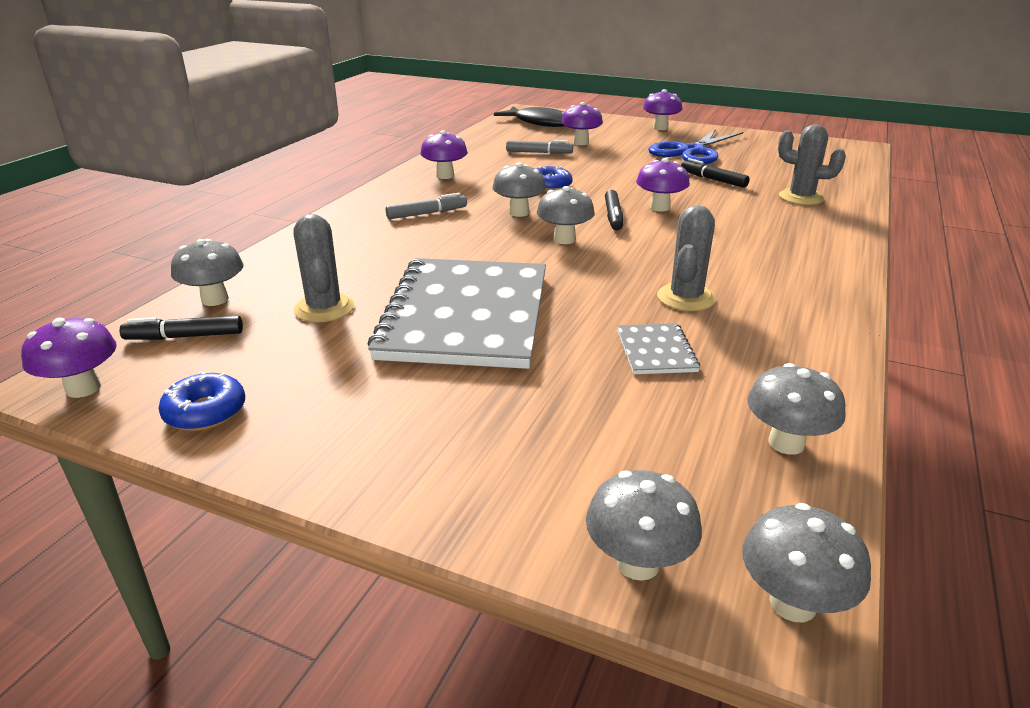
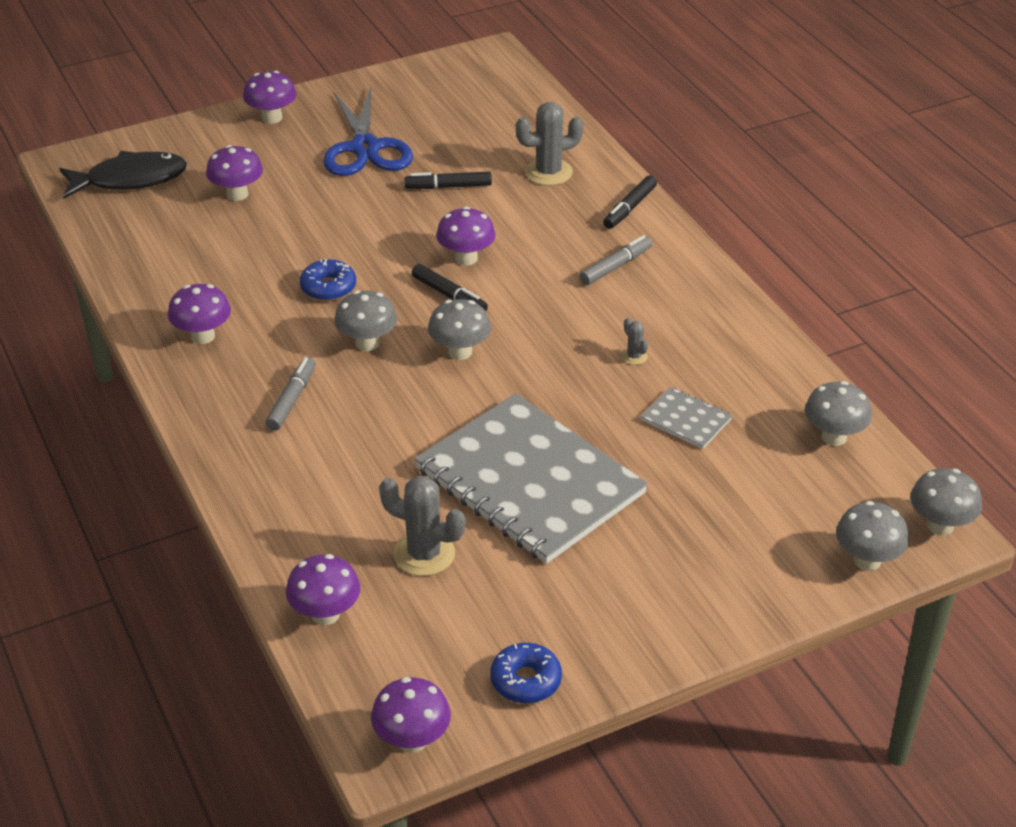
camera: 50 degrees left, 10 degrees up
black marker [120,315,243,340] -> black marker moved to [603,175,657,229]
grey mushroom [171,239,243,306] -> purple mushroom [286,554,360,625]
grey marker [506,140,573,154] -> grey marker moved to [580,235,652,285]
grey cactus [657,205,716,311] -> grey cactus [621,318,648,365], size x0.48

